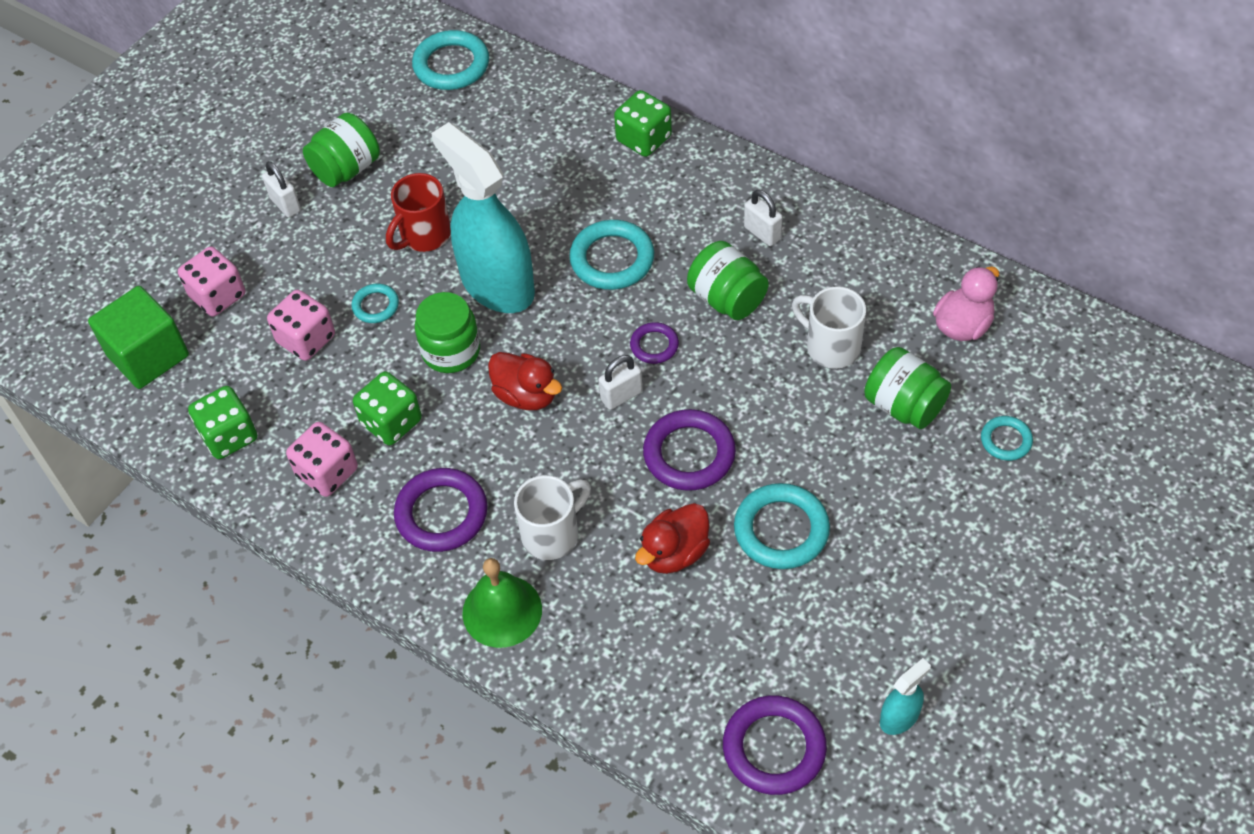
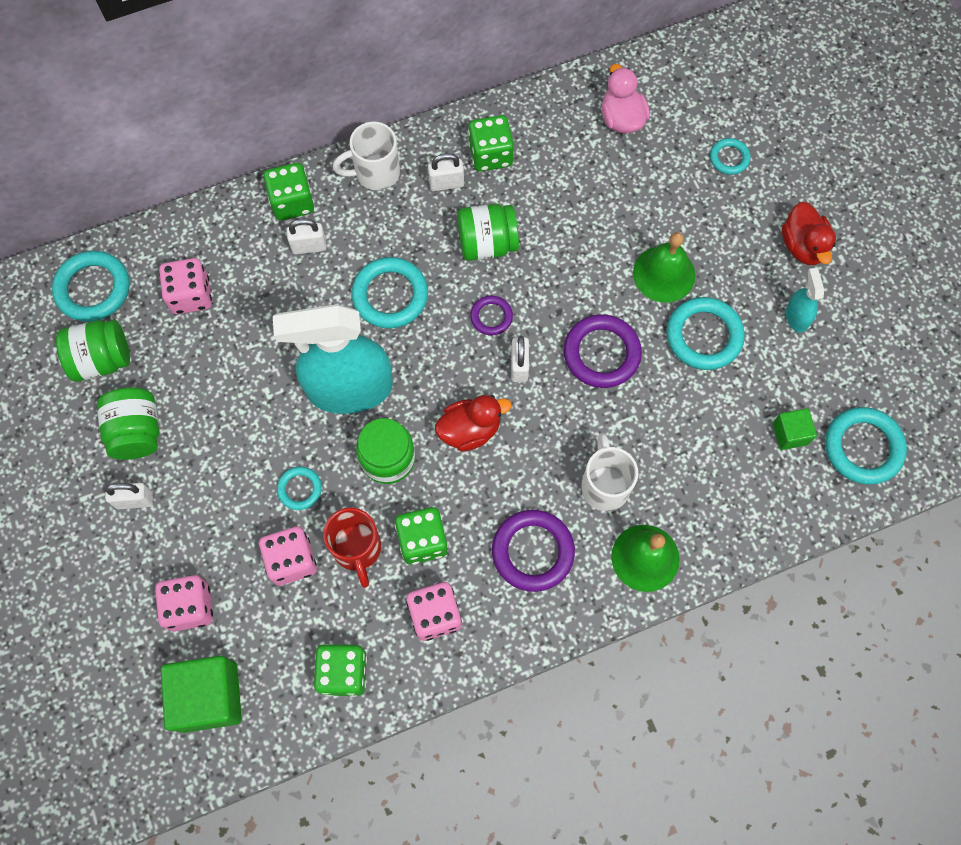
camera: 60 degrees left, 15 degrees up
red mug [386,173,451,252] -> red mug moved to [323,508,381,588]
red duck [635,503,710,574] -> red duck moved to [782,202,836,265]
purple ring [723,696,827,795] -> turquoise ring [825,407,907,484]
white mug [792,286,866,369] -> white mug moved to [333,122,400,190]
green jar [864,347,951,429] -> green jar moved to [56,320,130,382]
turquoise spray bottle [880,658,931,735] -> turquoise spray bottle moved to [786,268,824,333]
none -> pink dice [159,258,212,314]
none -> white padlock [287,219,327,254]
none -> green dice [468,115,514,172]
none -> green bell [633,232,695,303]
none -> green cube [773,408,817,450]

